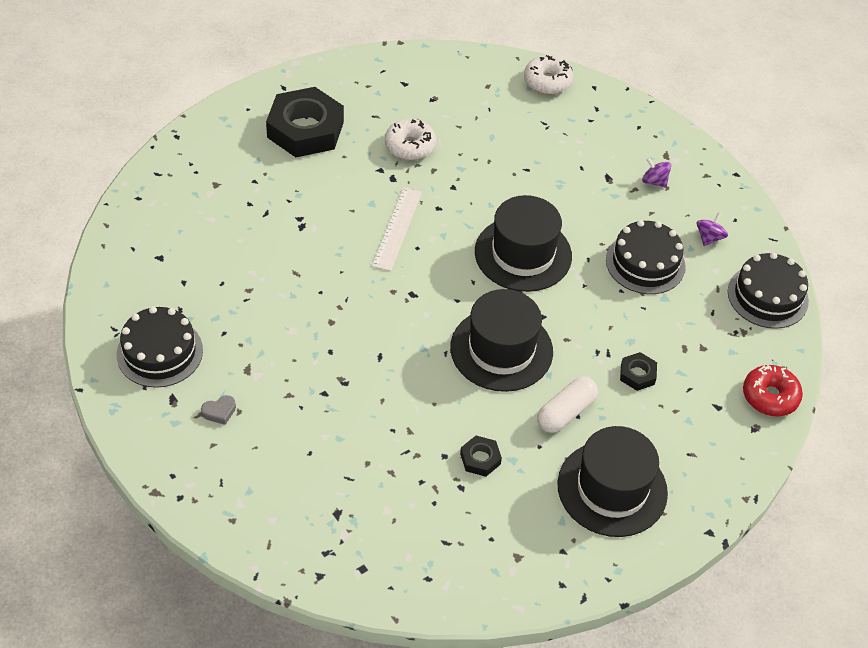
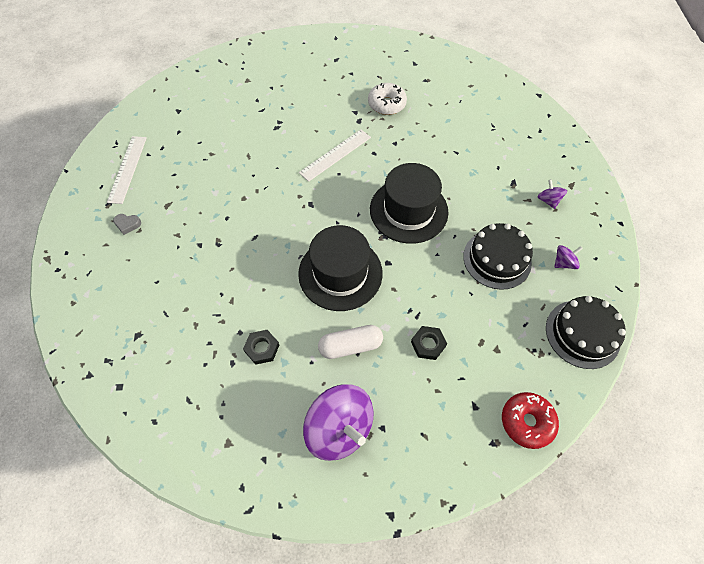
camera: 35 degrees right, 10 degrees up
black cake [117,306,203,388] -> white ruler [107,136,147,204]
black nut [266,87,344,157] -> none
white donut [524,55,573,95] -> none
black hat [557,426,668,537] -> purple spinning top [303,384,373,461]

